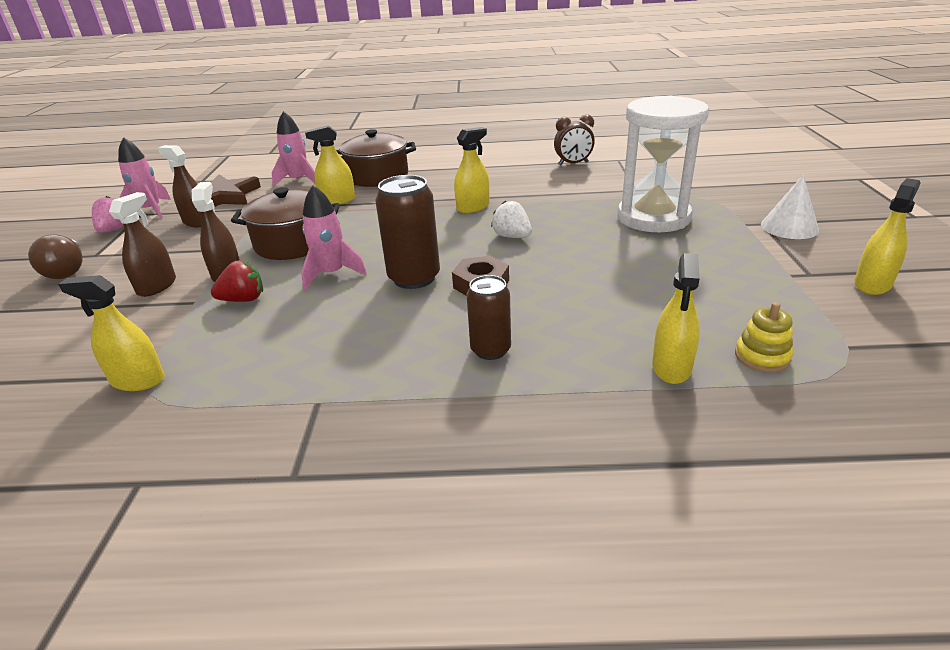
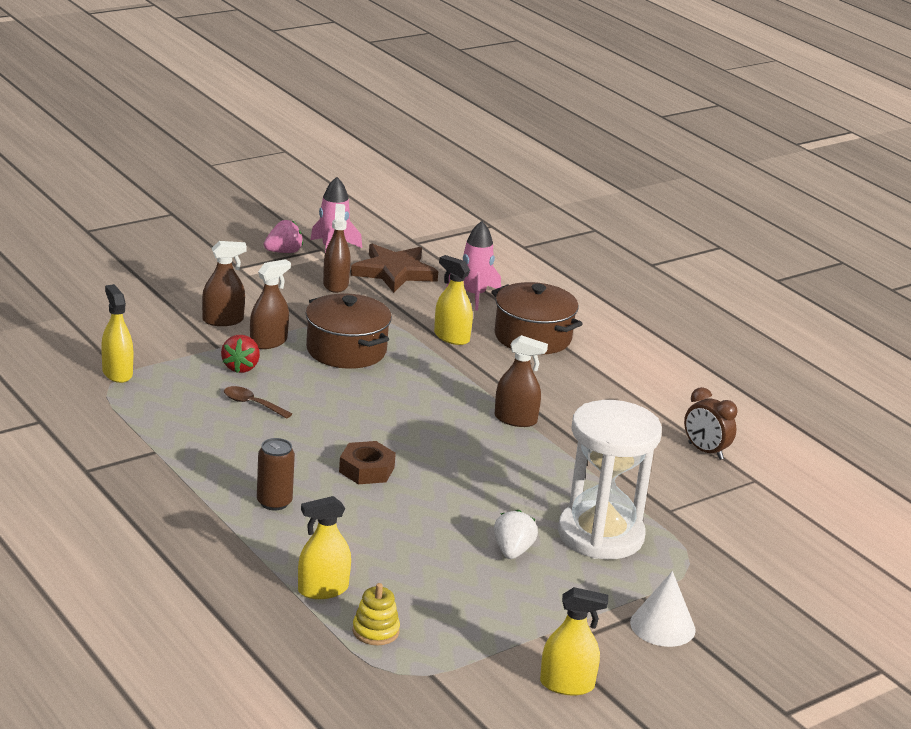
camera: 50 degrees right, 5 degrees down
brown light bulb [28,234,83,279] -> none
red strawberry [211,260,263,302] -> red strawberry turned 60 degrees clockwise [221,335,260,373]
pink rocket [301,185,367,290] -> none
brown can [375,175,440,289] -> none
yellow spray bottle [454,127,489,213] -> brown spray bottle [495,335,548,427]
white strawberry [491,200,532,238] -> white strawberry moved to [494,510,538,559]
none -> brown spoon [224,386,292,419]

